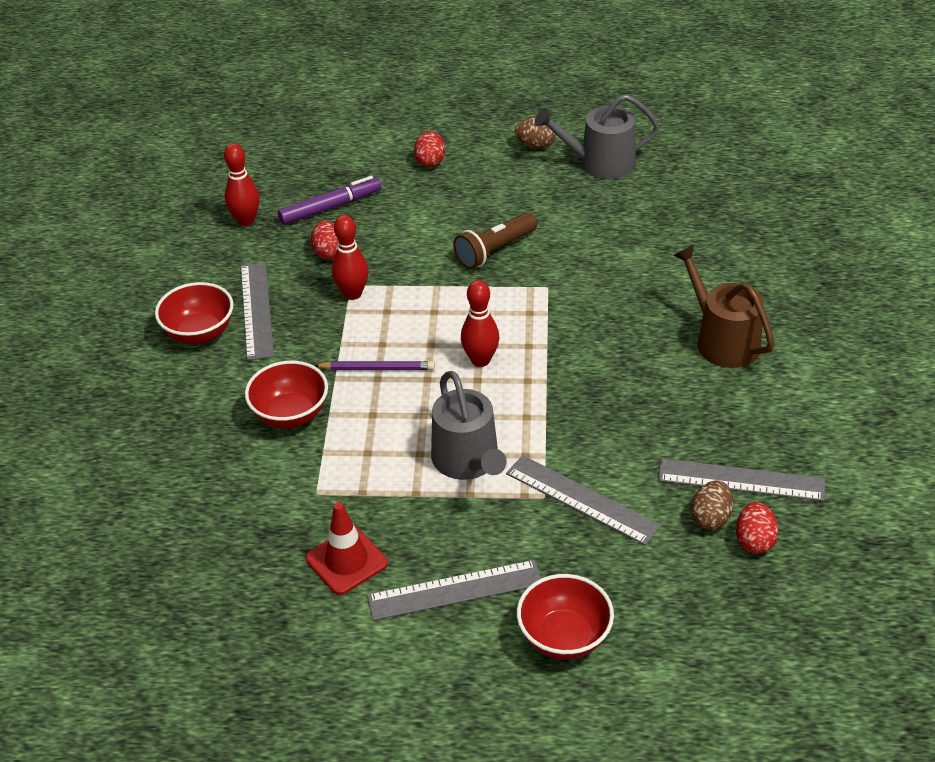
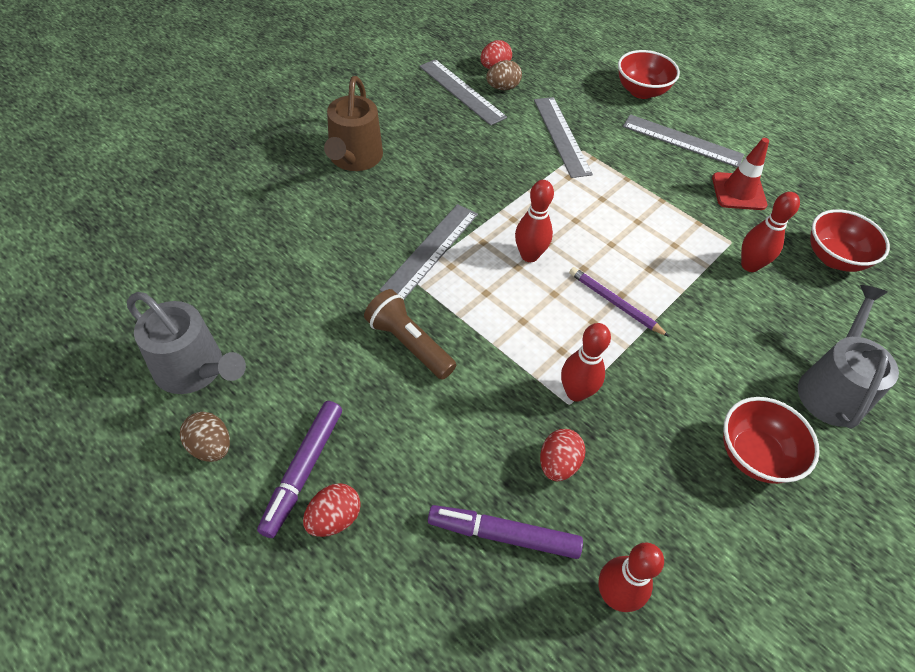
camera: 145 degrees left, 10 degrees up
grey ruler [241,262,274,360] -> grey ruler moved to [379,204,478,299]
red bowl [245,361,328,428] -> red bowl moved to [810,209,890,272]
grey watering can [431,371,507,480] -> grey watering can moved to [798,285,899,429]
brown flashlight [453,212,537,269] -> brown flashlight turned 135 degrees counterclockwise [364,289,456,380]
none -> purple marker [257,401,342,538]
none -> red bowling pin [741,192,800,272]

